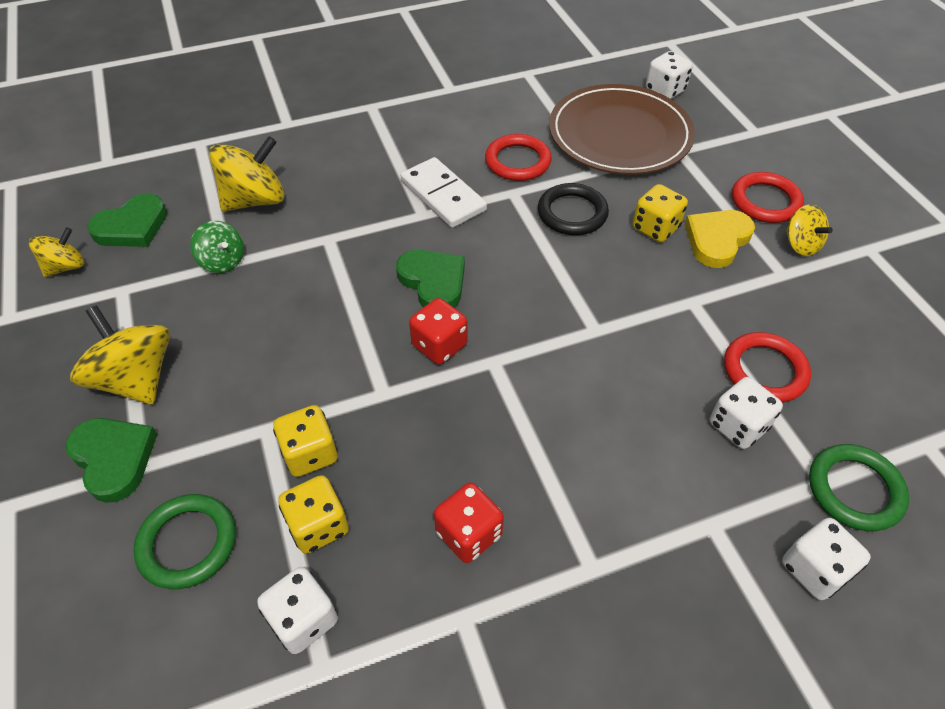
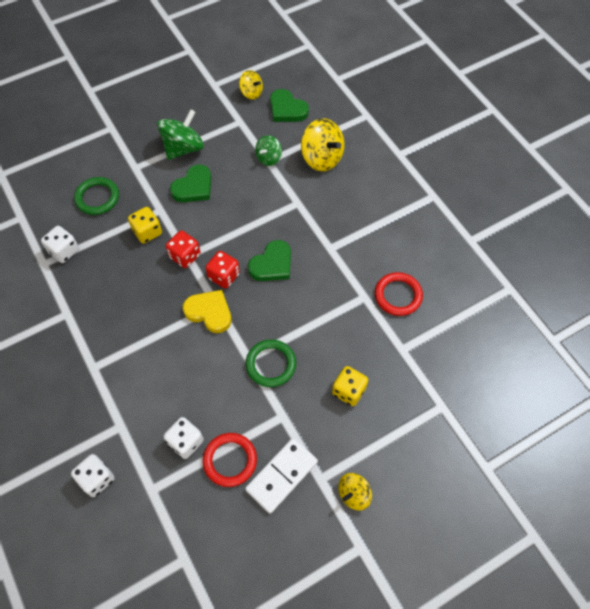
camera: 80 degrees right, 10 degrees up
green heart [65,418,157,503] -> green heart moved to [170,164,211,202]
yellow spinning top [70,305,170,404] -> green spinning top [157,109,204,160]
yellow dice [278,475,349,554] -> none
white domino [400,157,487,228] -> white domino moved to [245,438,318,514]
red dice [434,482,504,563] -> red dice moved to [166,231,201,268]
black ring [538,183,609,235] -> none
brown plate [549,84,695,175] -> none
white dice [646,51,693,99] -> none
yellow heart [685,210,755,268] -> yellow heart moved to [183,290,232,333]
red ring [732,172,804,223] -> none
green ring [809,444,909,531] -> green ring moved to [246,339,296,387]

